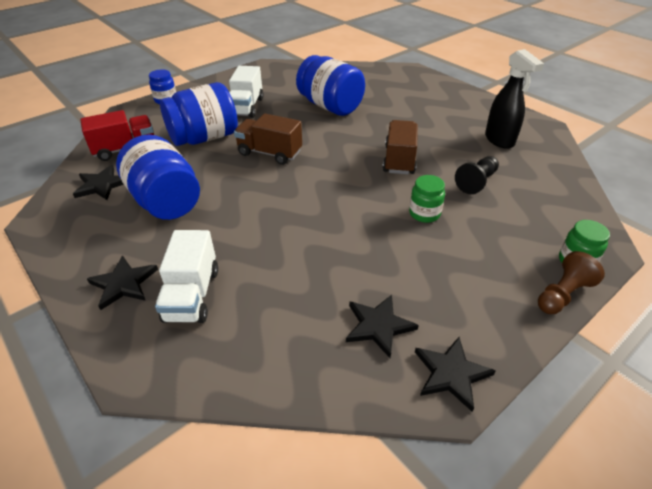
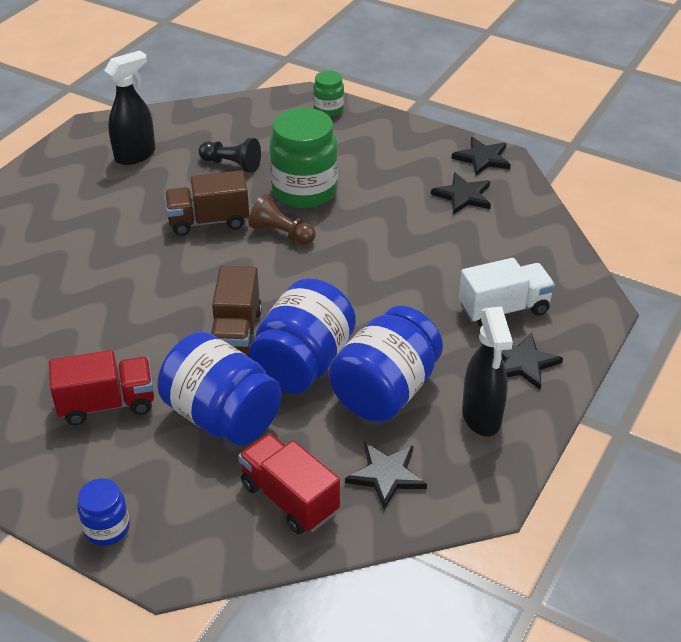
camera: 110 degrees left, 0 degrees up
white truck [229,66,263,118] -> red truck [49,350,154,425]
blue jar [296,55,365,116] -> blue jar moved to [248,278,356,394]
green jar [409,175,445,223] -> green jar [269,108,338,208], size x1.97
brown pawn [538,251,605,314] -> brown pawn moved to [248,194,315,245]
none -> black spray bottle [462,306,513,436]

